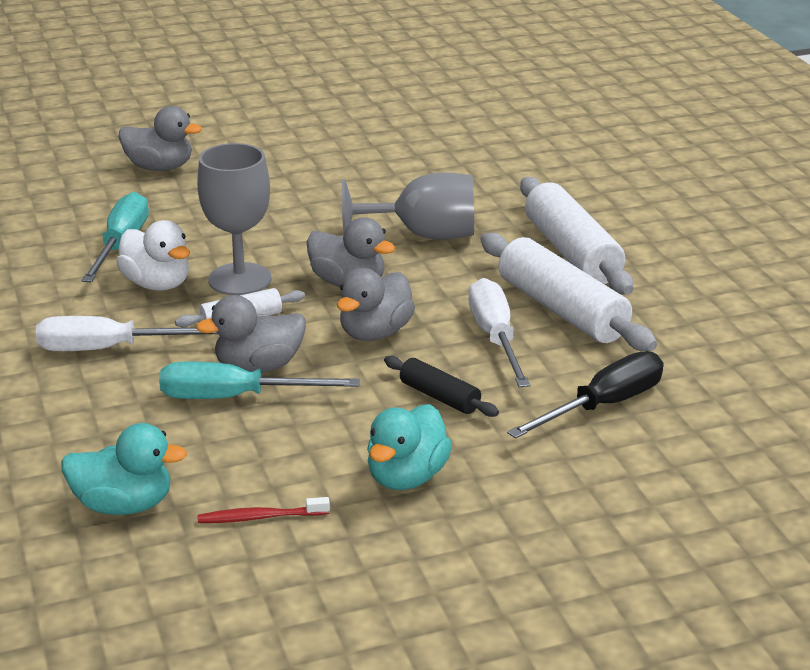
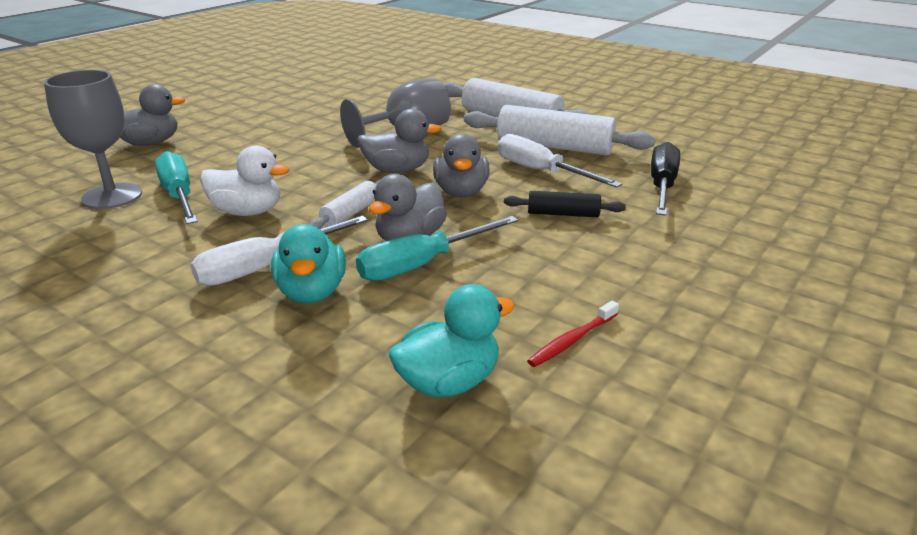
camera: 35 degrees left, 0 degrees up
grey goblet [197,143,271,296] -> grey goblet moved to [44,70,142,209]
turquoise duck [367,404,452,490] -> turquoise duck moved to [271,224,346,303]

